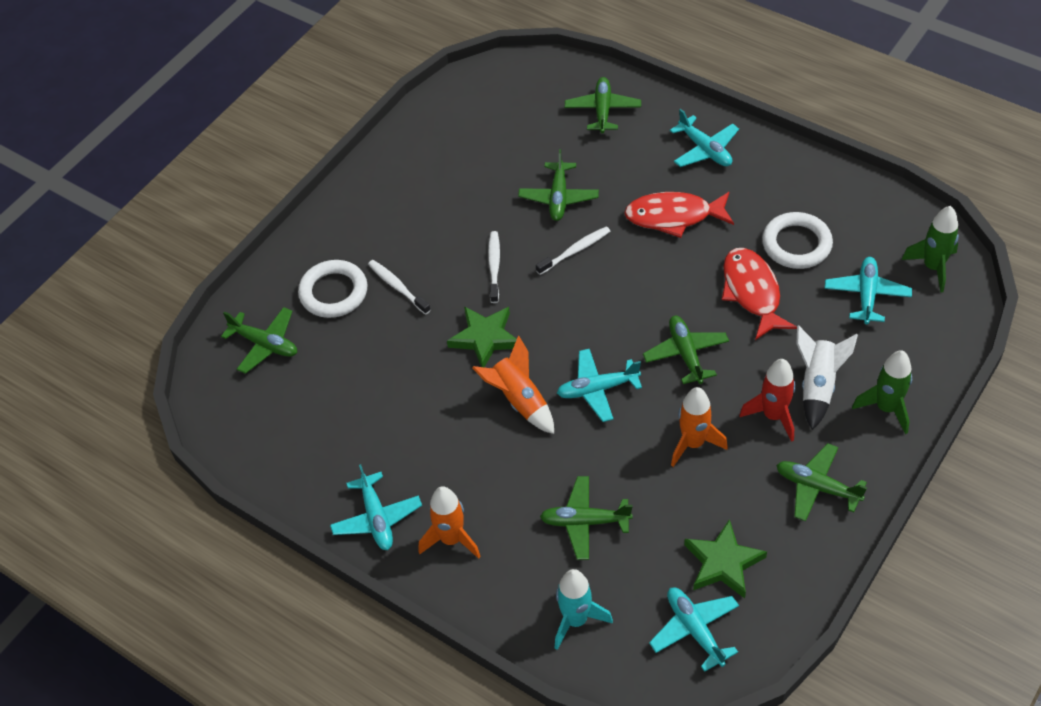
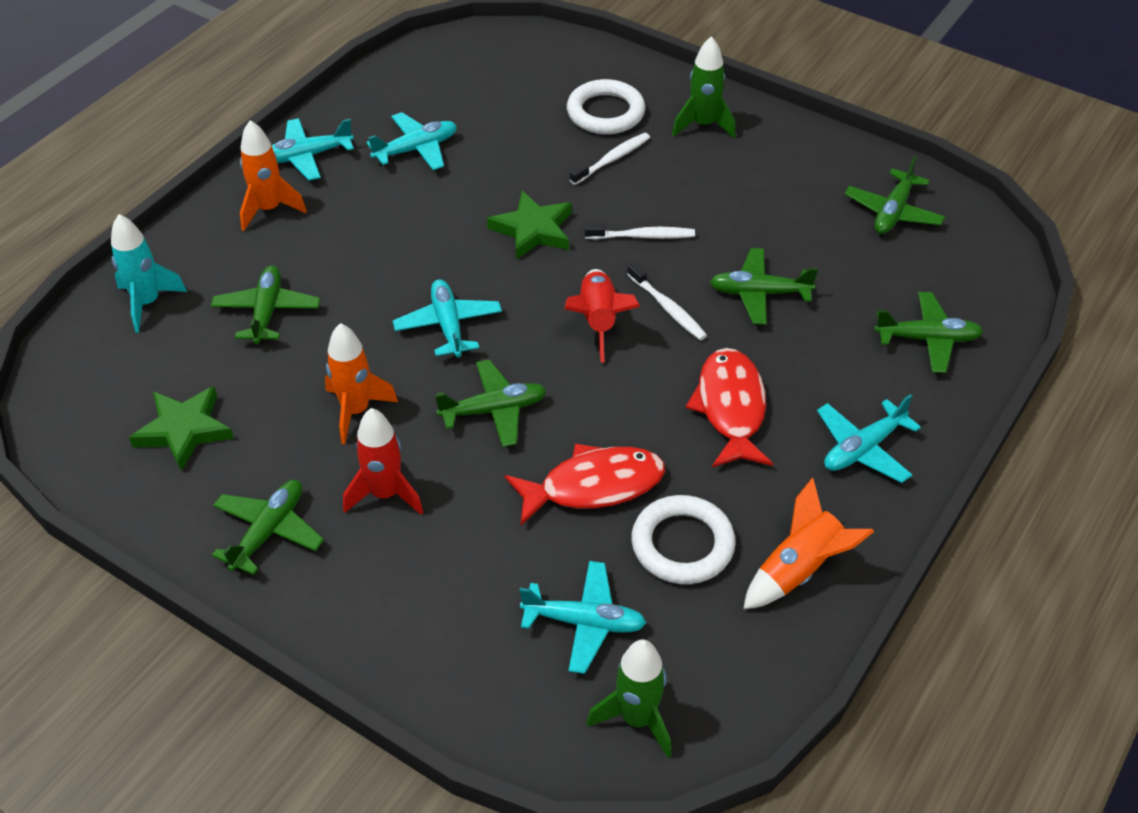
camera: 85 degrees right, 5 degrees down
green plane [221,307,297,374] -> green plane moved to [845,156,945,234]
orange rocket [472,336,554,434] -> orange rocket moved to [743,478,874,609]
turquoise plane [649,587,739,672] -> turquoise plane moved to [366,112,457,170]
white rocket [797,325,858,430] -> none
green rocket [852,350,912,434] -> green rocket moved to [672,36,735,138]
none -> red rocket [565,269,640,363]

